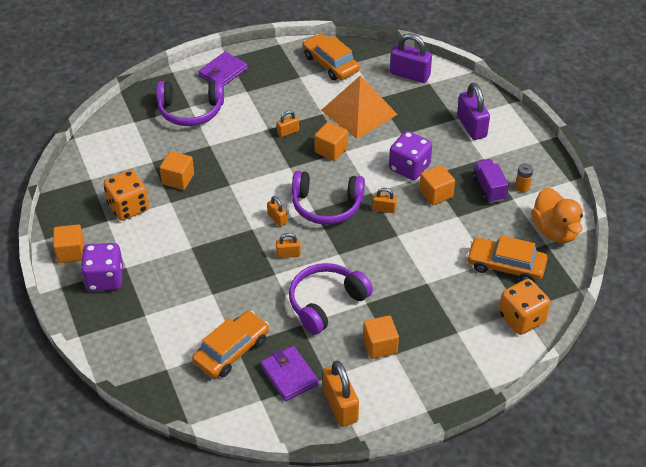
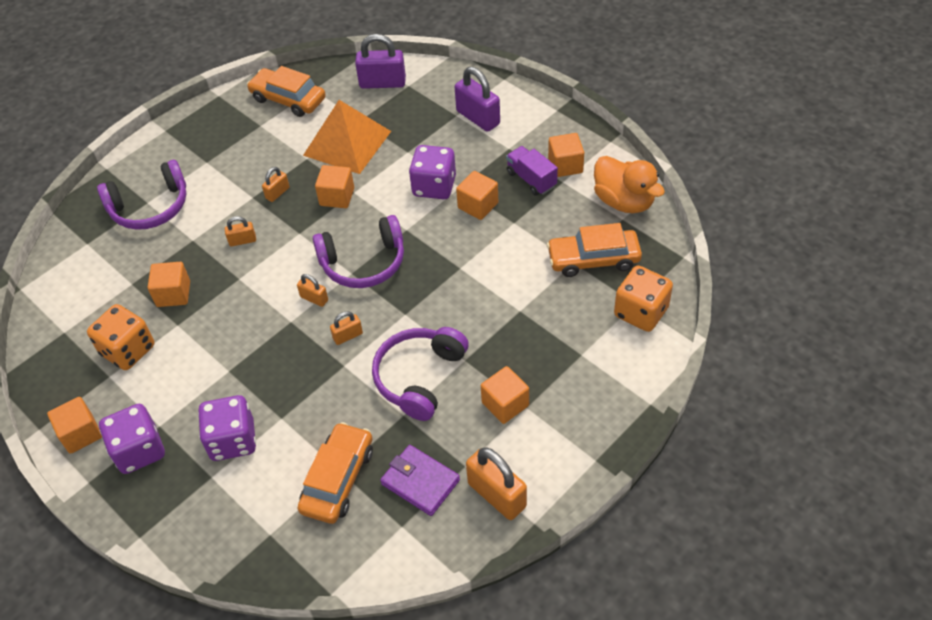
camera: 20 degrees left, 5 degrees up
purple wallet [198,52,248,86] -> none
orange padlock [372,188,397,213] -> orange padlock moved to [225,216,256,247]
orange battery [515,163,533,192] -> orange cube [548,133,584,177]
none -> purple dice [198,395,256,461]

